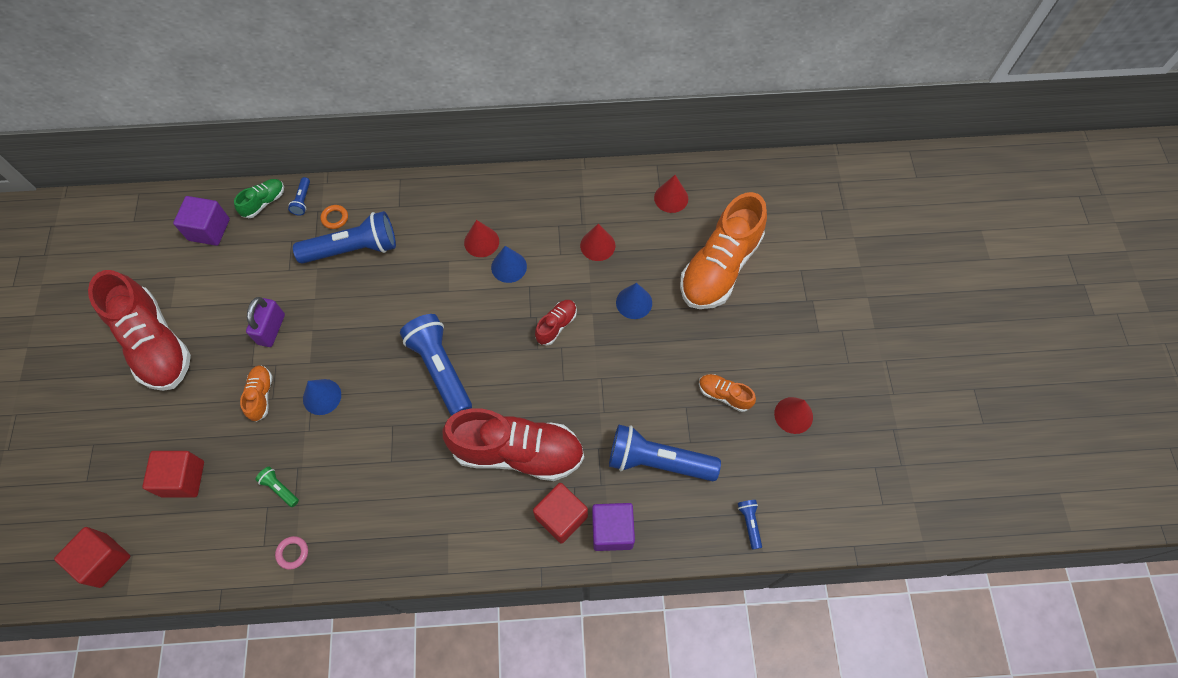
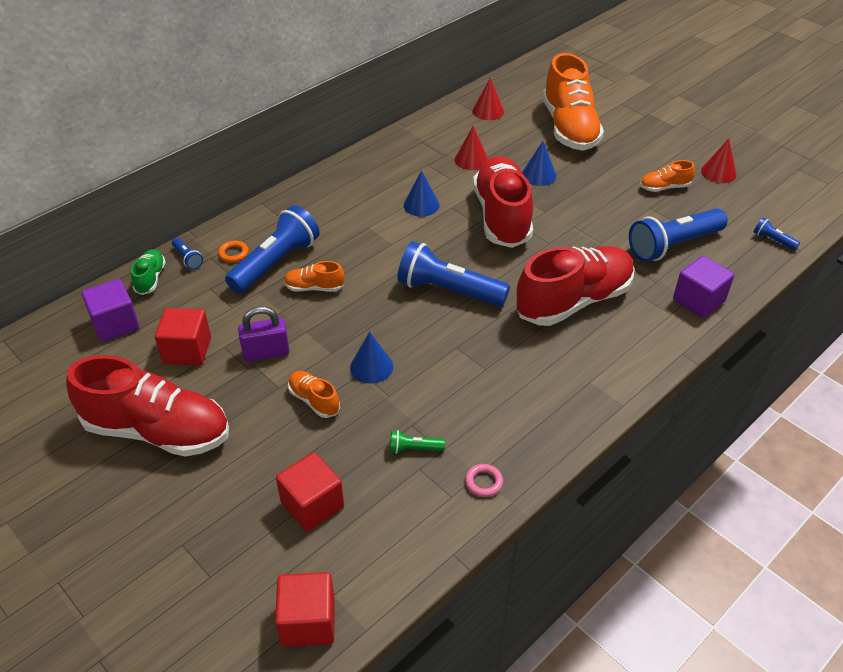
camera: 40 degrees left, 20 degrees down
purple padlock [246,297,285,347] -> purple padlock turned 75 degrees counterclockwise [238,306,290,362]
red cone [464,220,499,257] -> none
red cube [533,483,588,544] -> red cube moved to [155,308,211,366]
red shoe [535,300,577,345] -> red shoe [473,156,533,248], size x2.25
none -> orange shoe [284,261,345,292]

